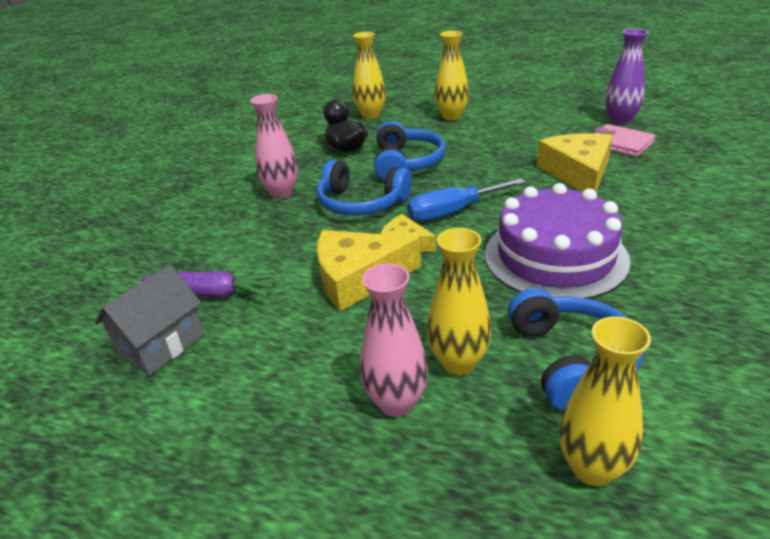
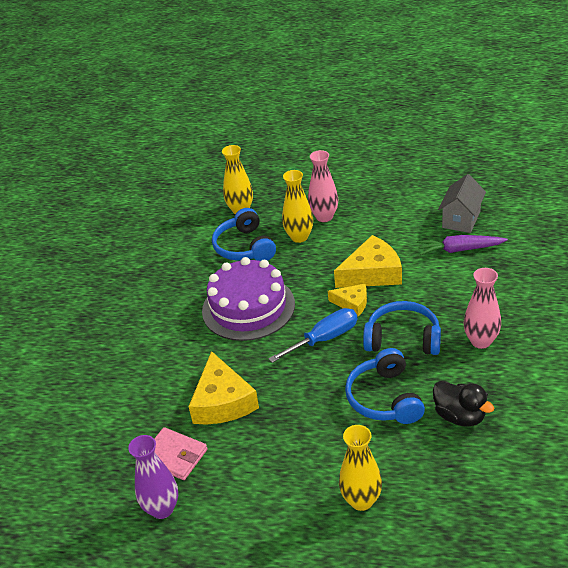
camera: 170 degrees right, 5 degrees up
yellow vase [353,32,386,119] -> none

